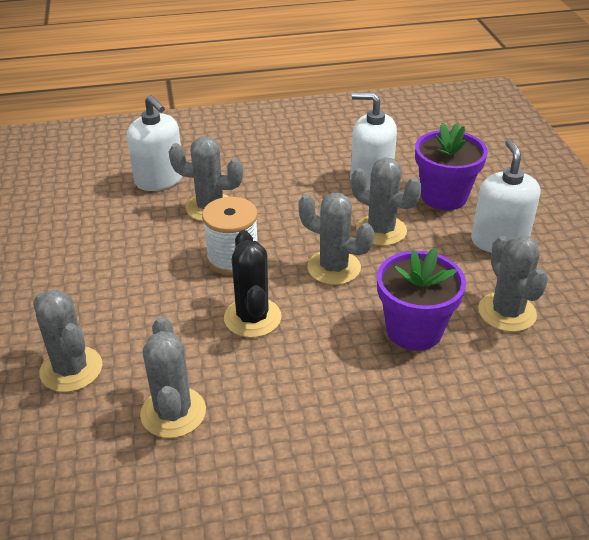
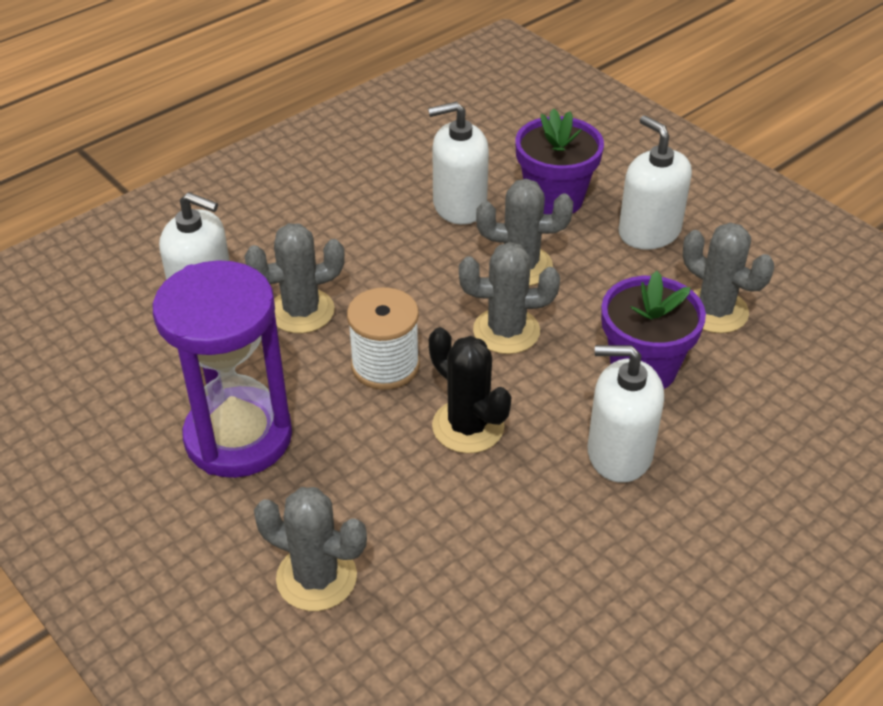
camera: 30 degrees left, 5 degrees up
grey cactus [140,316,206,438] -> none
none -> purple hourglass [153,260,292,478]
none -> white soap dispenser [588,345,664,483]

